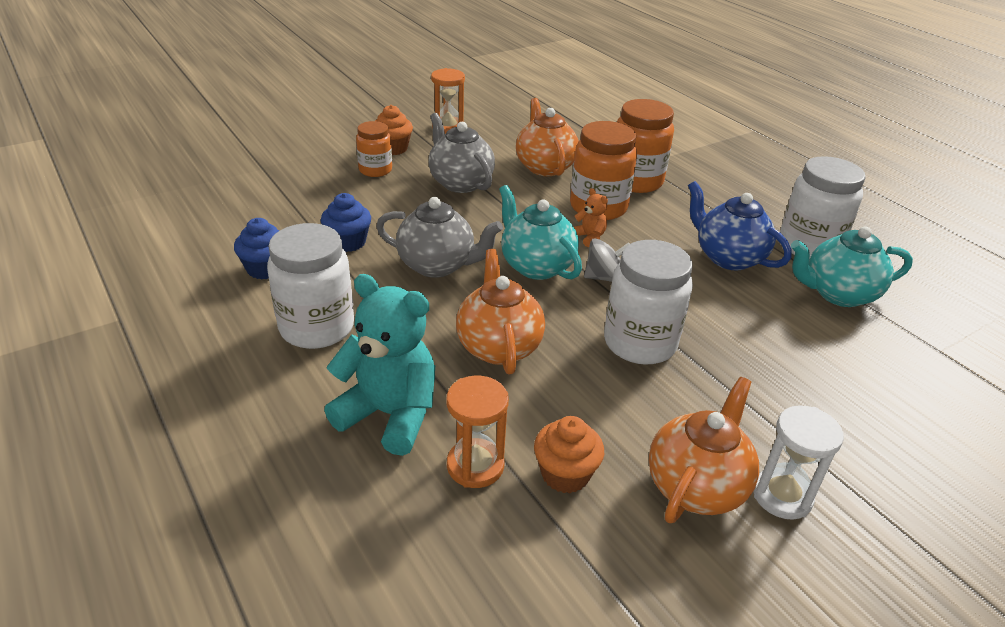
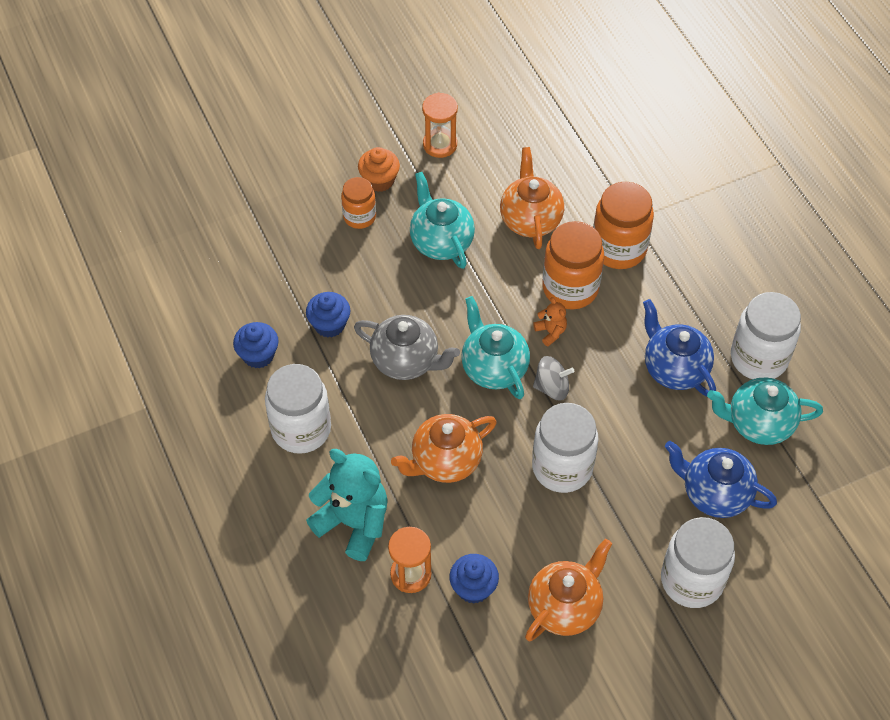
camera: 10 degrees right, 20 degrees up
grey teapot [429,113,495,193] -> turquoise teapot [410,172,475,269]
orange teapot [456,249,545,374] -> orange teapot turned 120 degrees counterclockwise [391,414,497,483]
orange cupcake [534,416,604,493] -> blue cupcake [449,554,499,604]
white hourglass [753,405,844,520] -> none
none -> white jar [661,517,735,608]
none -> blue teapot [665,441,777,518]

